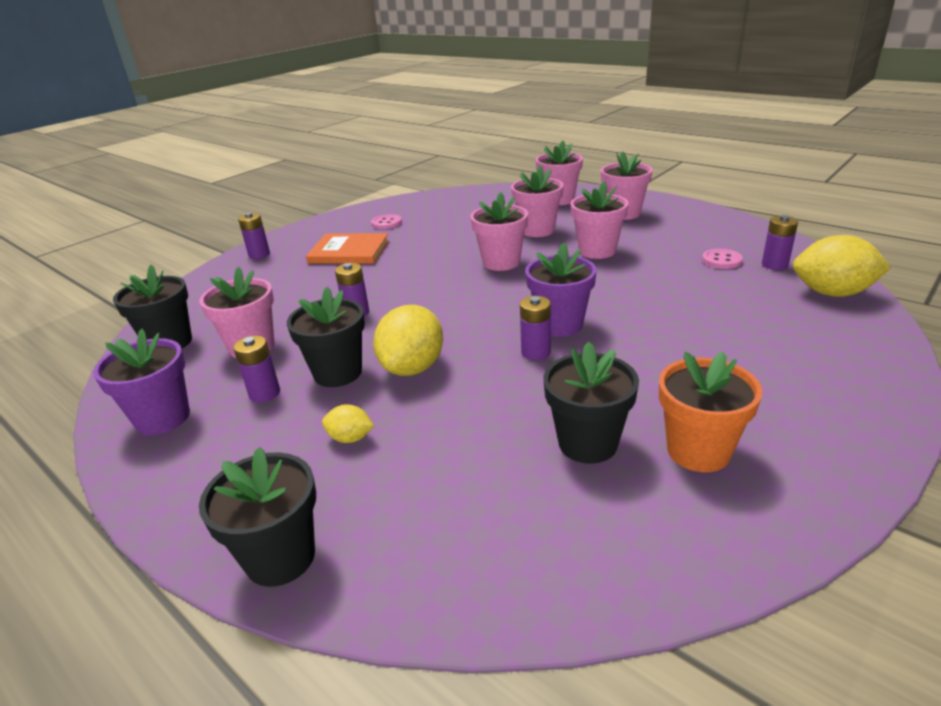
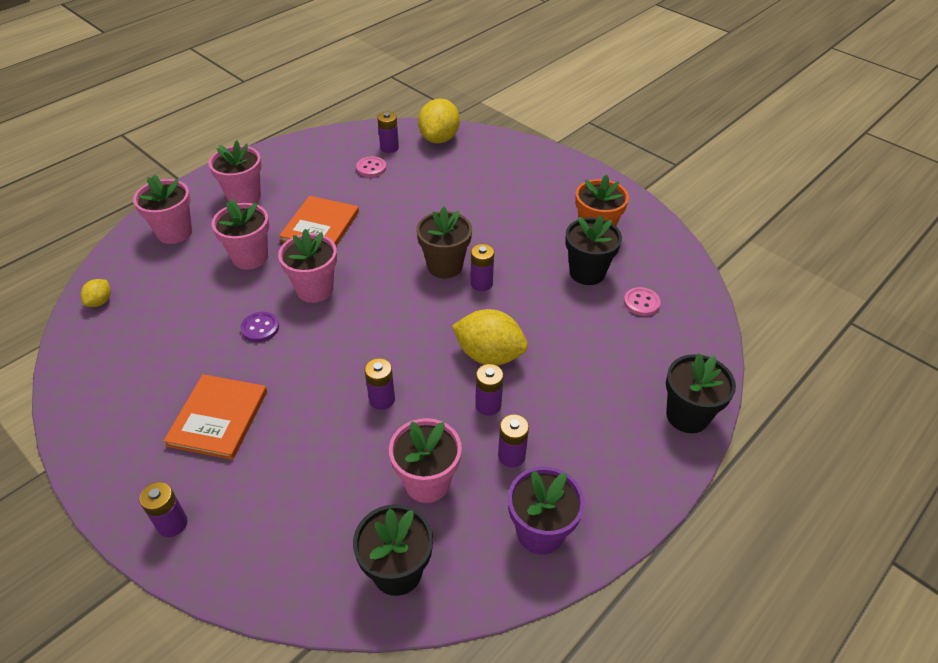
camera: 90 degrees left, 15 degrees up
black flower pot [287,287,365,387] -> purple battery [475,364,503,416]
yellow lemon [322,404,374,443] -> yellow lemon moved to [80,279,111,307]
pink button [371,214,402,229] -> pink button moved to [624,287,661,316]
purple flower pot [525,243,597,337] -> brown flower pot [416,206,472,278]
pink flower pot [571,181,629,259] -> orange book [279,196,359,246]
none -> purple button [241,312,279,342]

